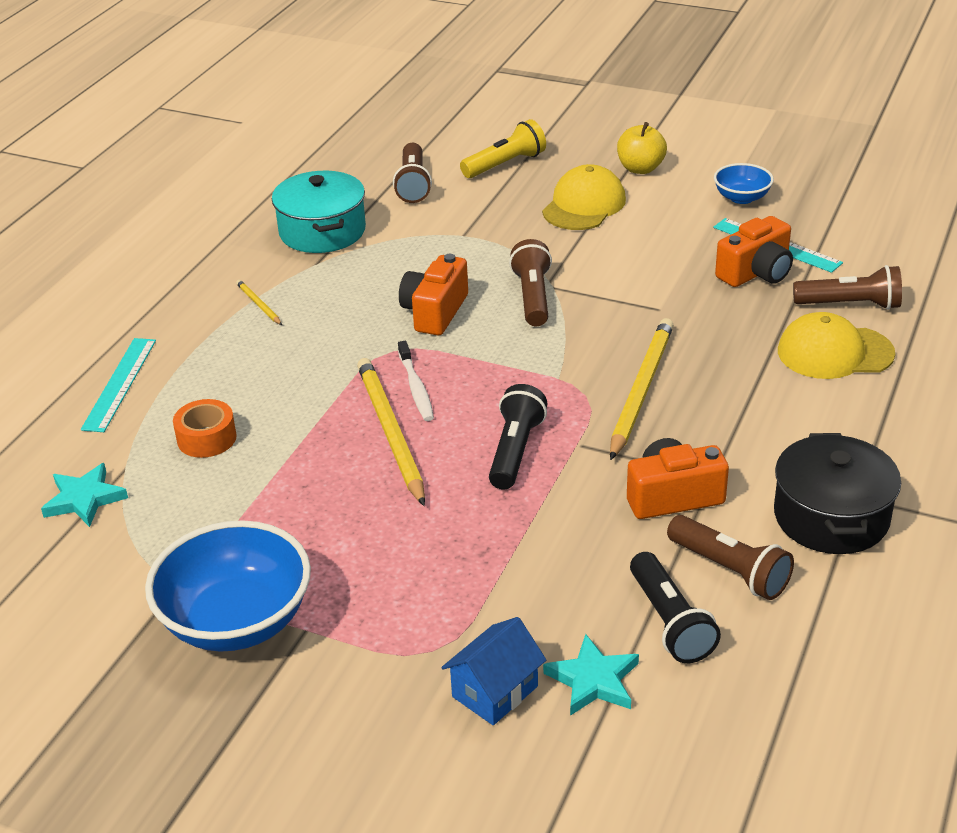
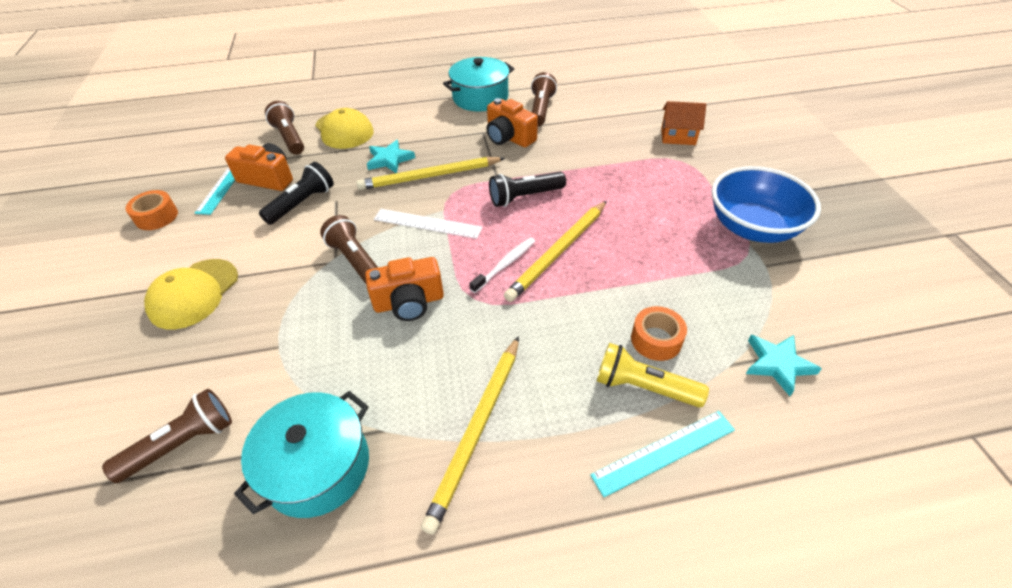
camera: 125 degrees left, 10 degrees up
yellow pencil [236,280,282,325] -> yellow pencil [421,336,519,535], size x2.22
blue house [441,617,546,725] -> orange house [661,101,706,145]
yellow flashlight [460,119,546,178] -> yellow flashlight moved to [597,343,709,407]
brown flashlight [509,239,552,326] -> brown flashlight turned 90 degrees clockwise [320,215,378,284]
yellow cap [542,164,626,230] -> yellow cap turned 60 degrees counterclockwise [144,259,238,329]
turquoise star [543,634,639,716] -> turquoise star moved to [367,140,415,173]
yellow apple [617,122,667,174] -> none
black flashlight [630,552,721,663] -> black flashlight moved to [259,162,334,225]
blue bowl [714,163,774,204] -> orange tape [126,190,178,230]
black pot [774,433,901,554] -> turquoise pot [443,57,514,112]
none -> white ruler [374,209,483,239]

